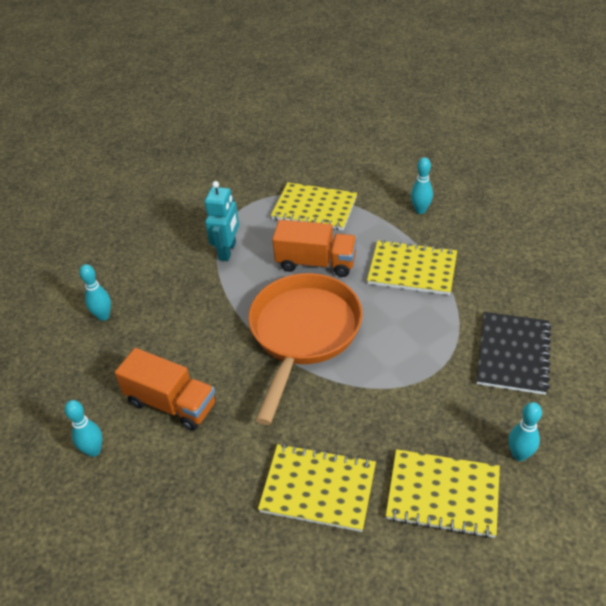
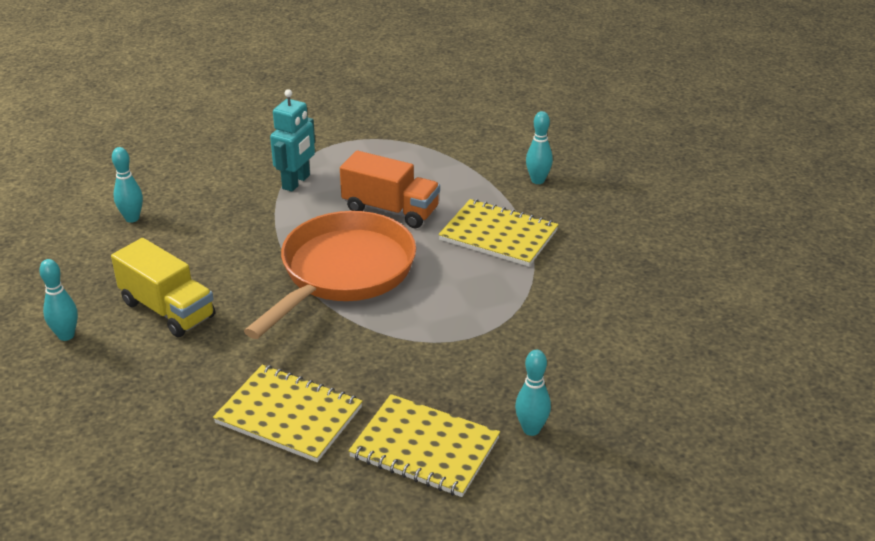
camera: 10 degrees right, 10 degrees down
orange truck [115,348,216,431] -> yellow truck [111,238,215,337]
yellow notebook [271,182,357,230] -> none
black notebook [477,312,551,395] -> none

